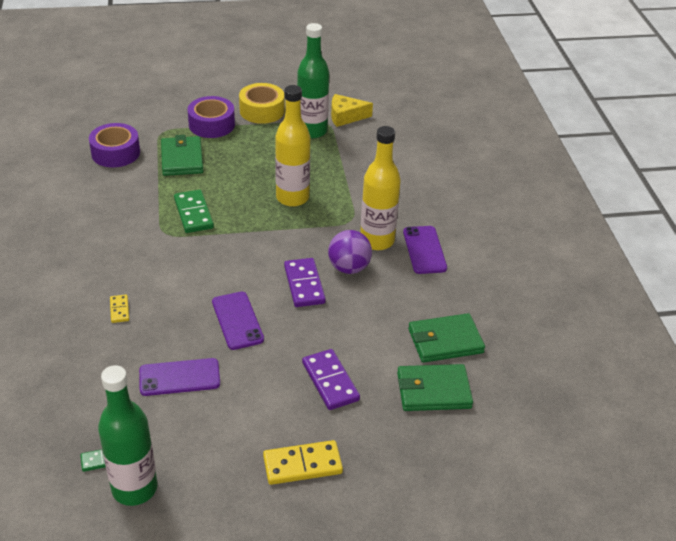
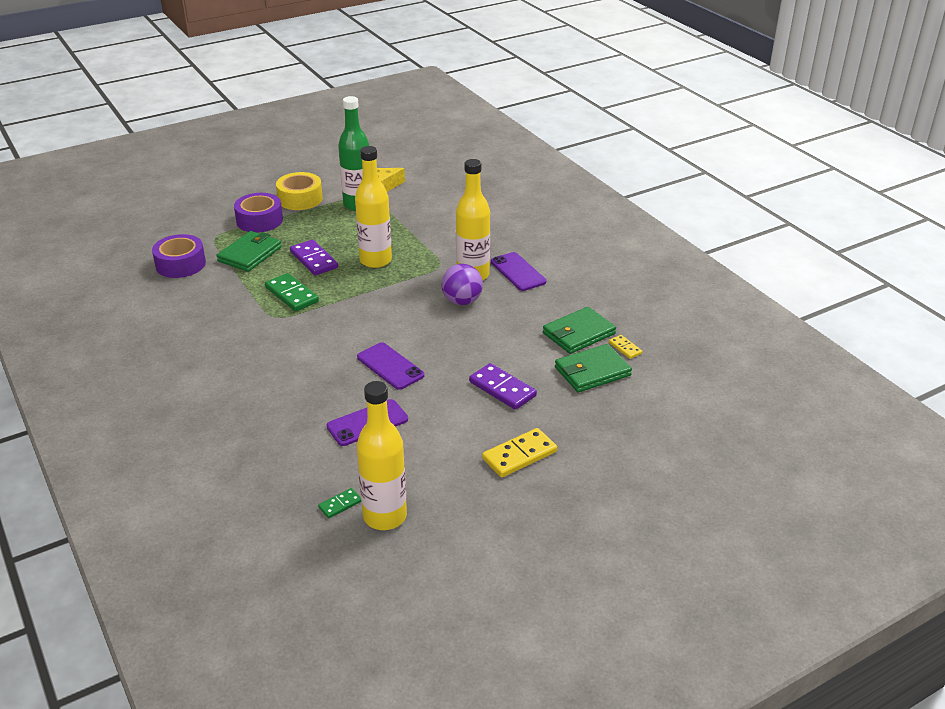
camera: 20 degrees left, 5 degrees down
green bottle [98,365,157,506] -> yellow bottle [357,381,407,530]
yellow domino [110,295,129,323] -> yellow domino moved to [609,335,642,359]
green wallet [161,135,203,176] -> green wallet turned 60 degrees clockwise [217,231,282,272]
purple domino [284,258,326,307] -> purple domino moved to [290,240,338,275]

